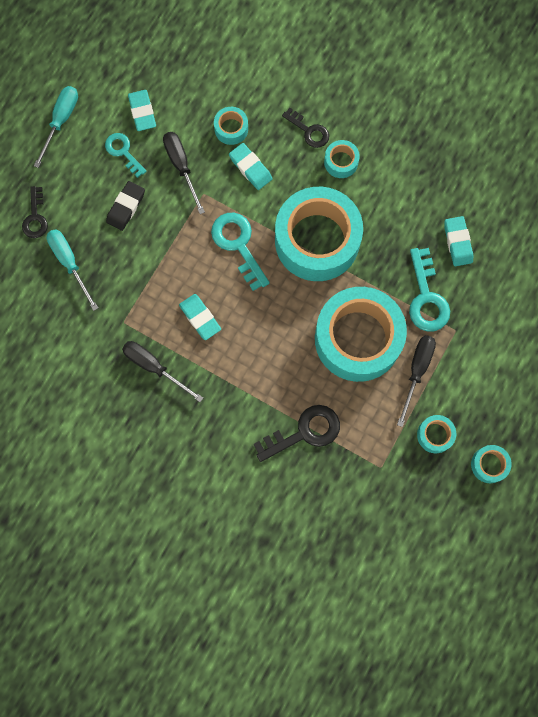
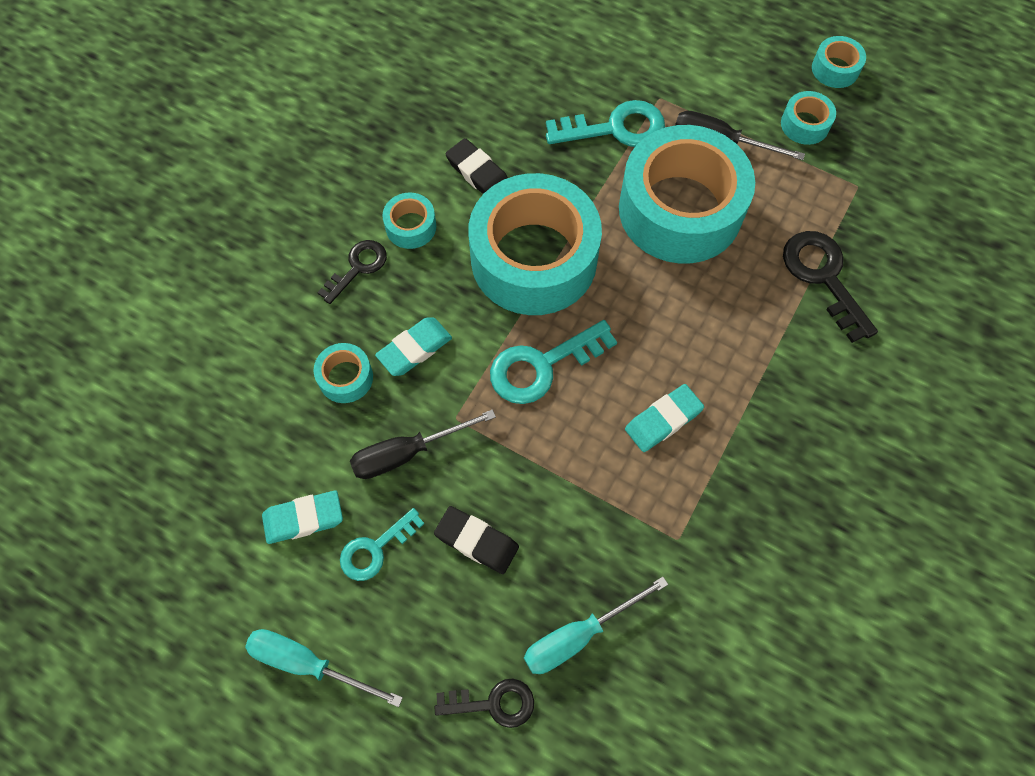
camera: 90 degrees left, 10 degrees down
black screwdriver [122,341,203,402] -> none
turquoise eraser [444,216,473,266] -> none
none -> black eraser [446,138,508,194]

